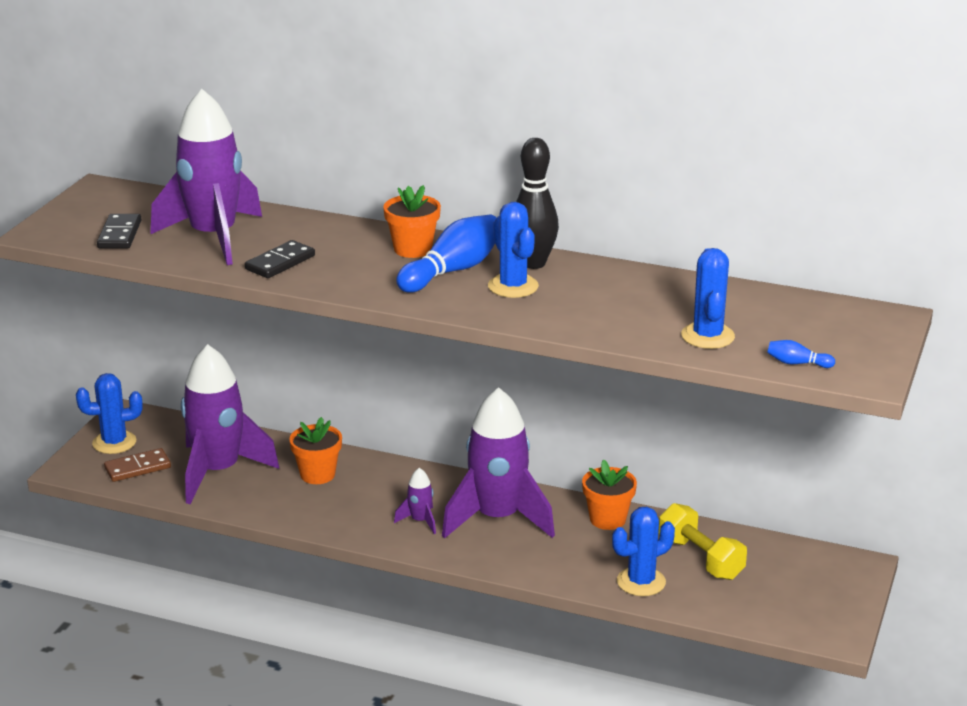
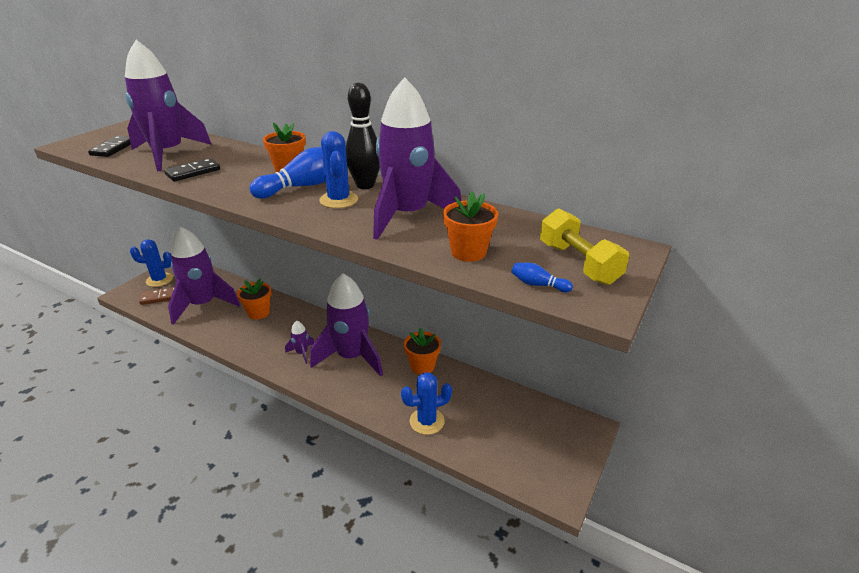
camera: 10 degrees right, 5 degrees up
yellow dumbbell [659,503,747,580] -> yellow dumbbell moved to [540,208,629,285]
blue cactus [681,248,735,349] -> orange flower pot [443,191,498,262]
none -> purple rocket [373,77,461,240]

